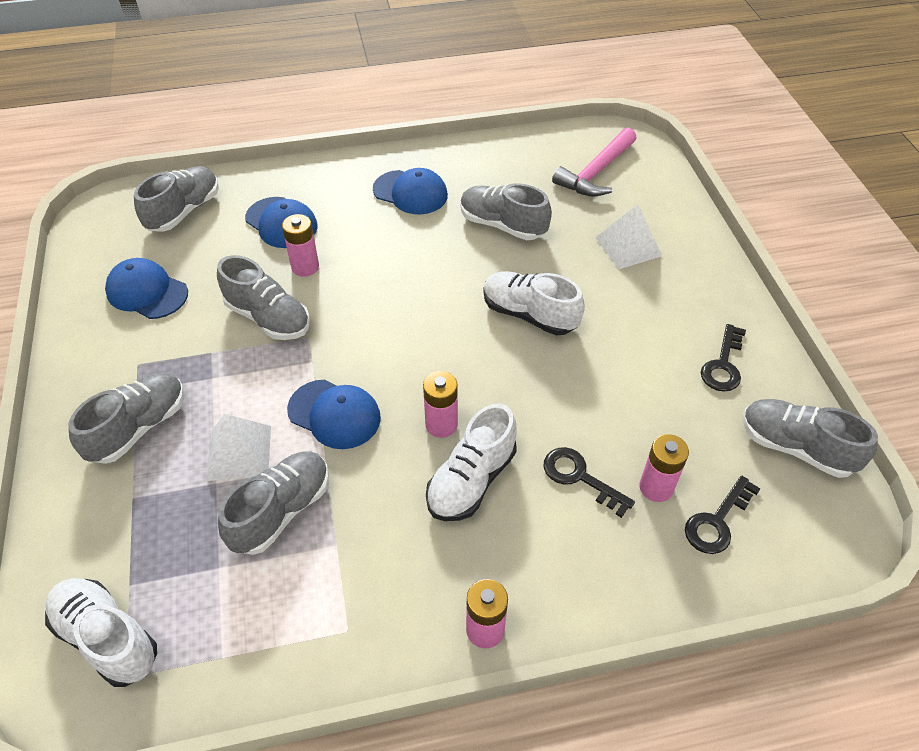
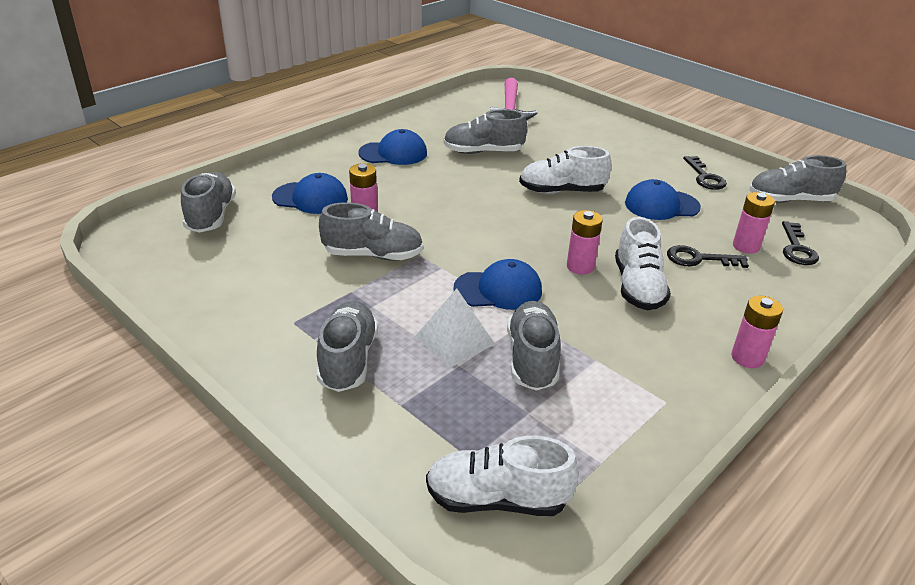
camera: 35 degrees left, 15 degrees down
blue cap [105,258,188,319] -> blue cap moved to [625,179,701,220]
white pyramid [595,204,662,269] -> none

